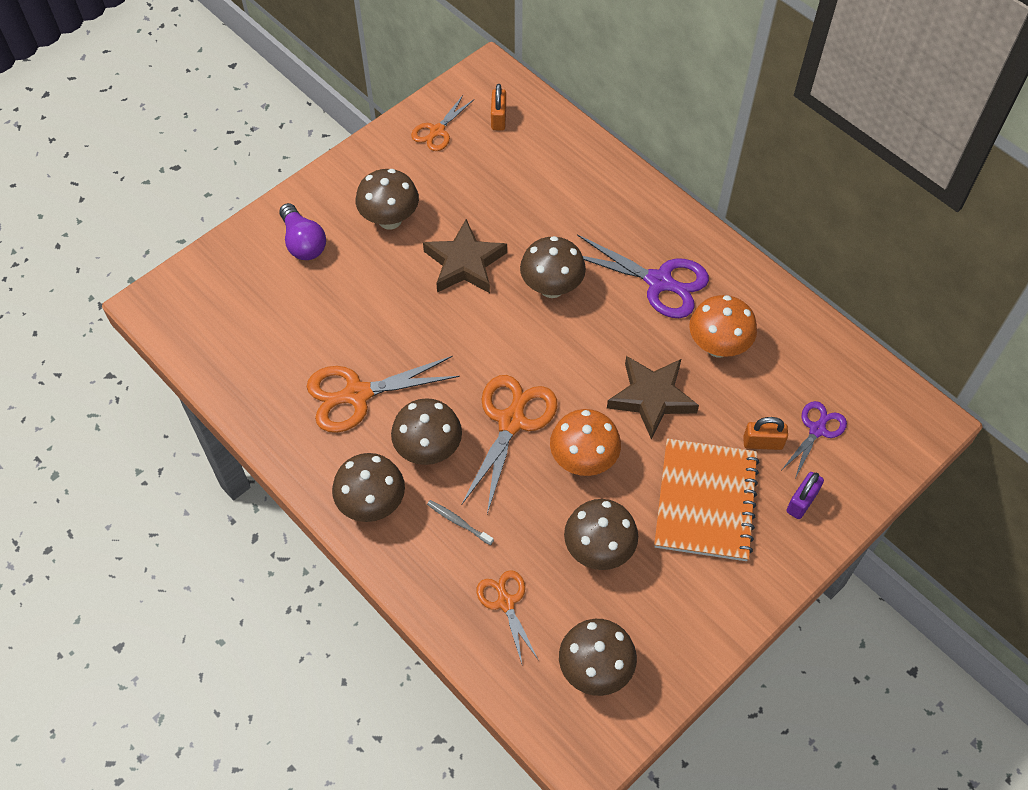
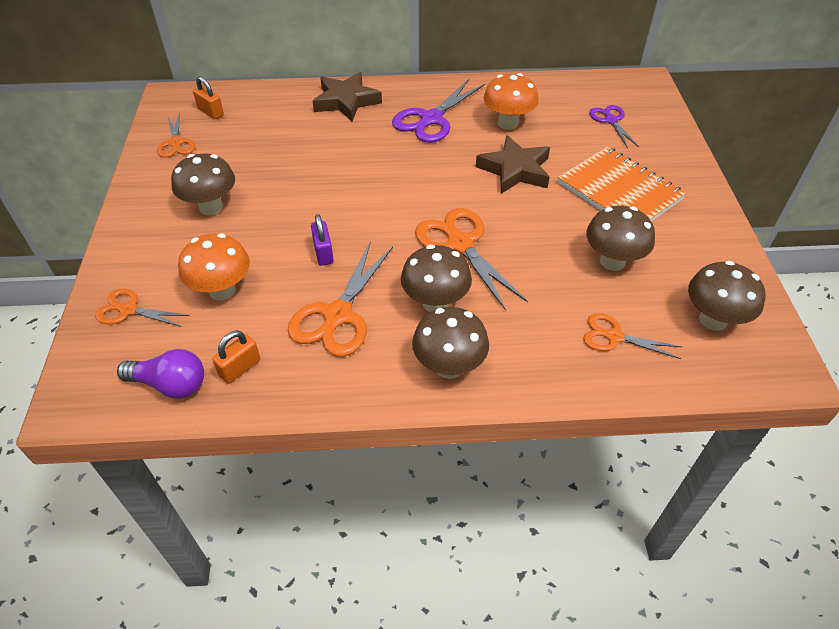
camera: 50 degrees left, 10 degrees down
purple light bulb [279,203,326,260] -> purple light bulb moved to [117,349,204,398]
brown star [423,219,507,293] -> brown star moved to [313,72,382,122]
grey toothbrush [427,500,494,545] -> none
brown mushroom [520,236,586,298] -> none
orange mushroom [550,409,621,476] -> orange mushroom moved to [178,233,250,301]
purple scissors [577,234,709,318] -> purple scissors turned 150 degrees clockwise [392,79,485,143]
orange padlock [743,417,788,450] -> orange padlock moved to [212,330,260,384]
purple padlock [786,472,824,519] -> purple padlock moved to [311,214,334,266]
none -> orange scissors [95,289,190,327]

